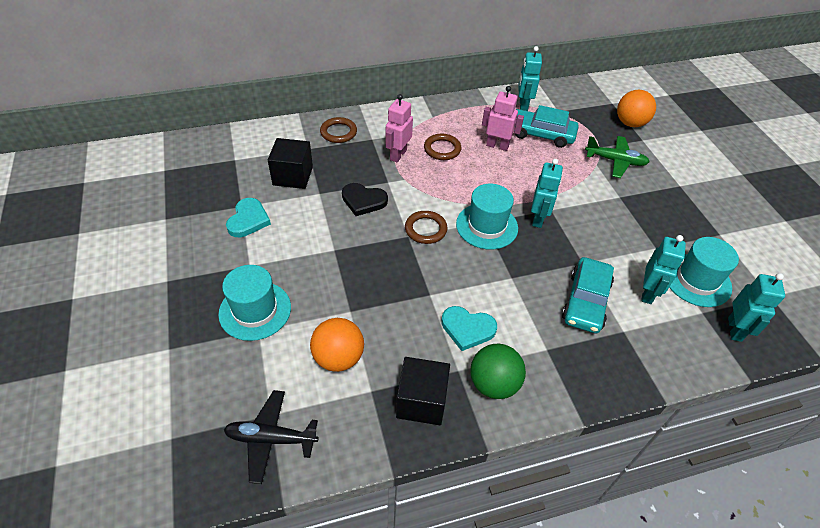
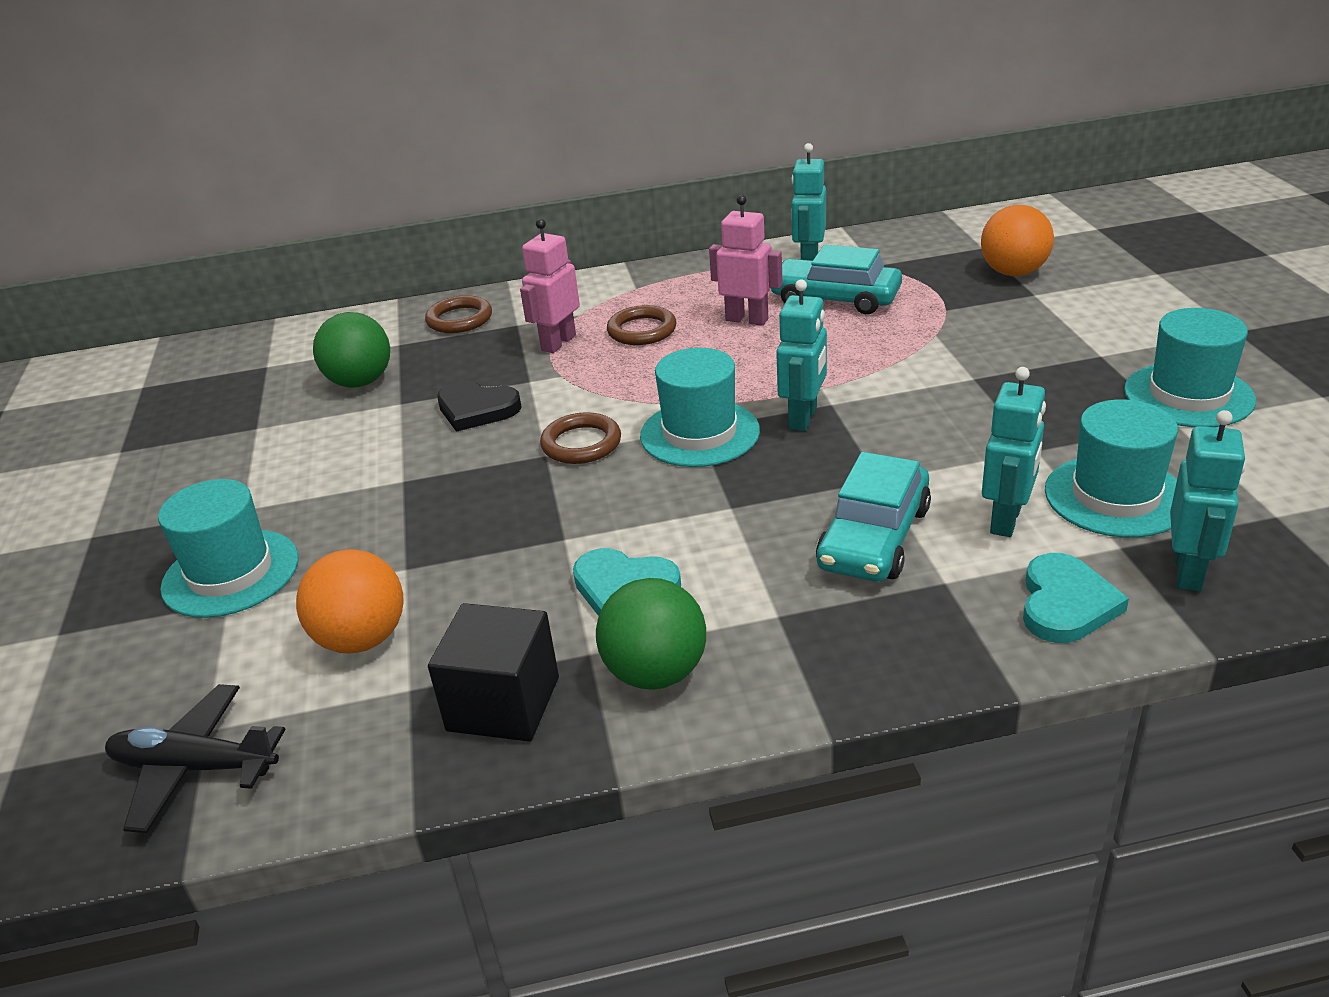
camera: 10 degrees right, 15 degrees down
turquoise heart [226,198,271,237] -> turquoise heart moved to [1023,553,1129,643]
black cube [268,138,313,189] -> green ball [313,312,390,387]
green plane [585,136,650,178] -> none
none -> turquoise hat [1124,308,1256,427]

